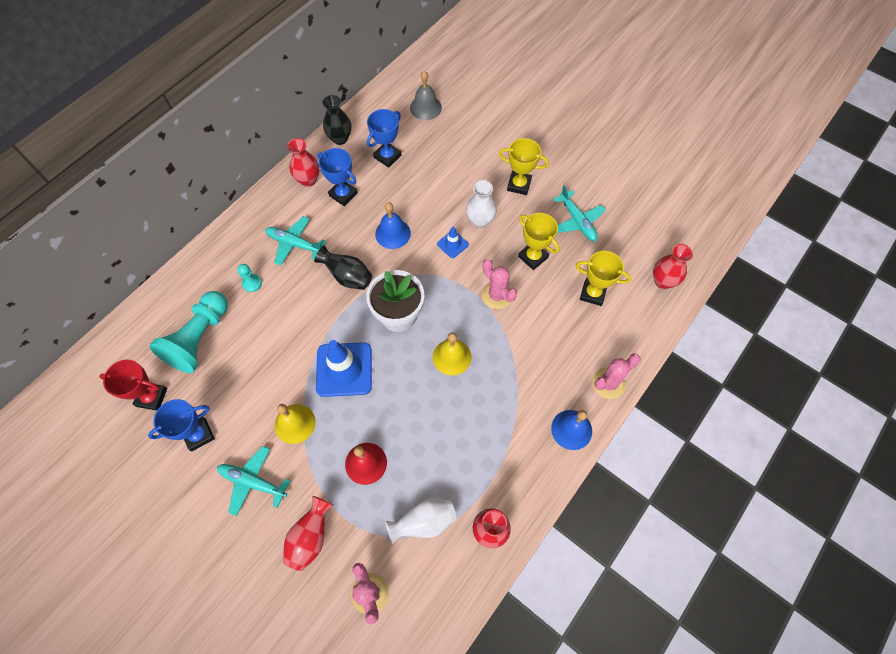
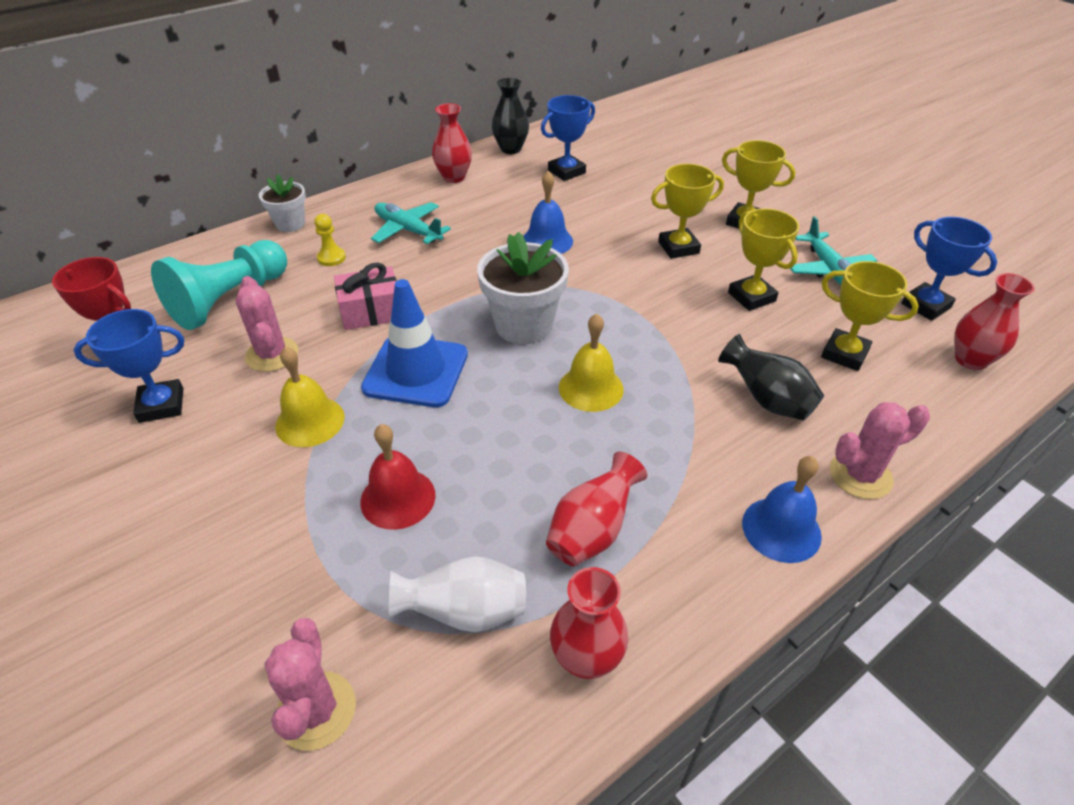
camera: 15 degrees right, 20 degrees down
turquoise plane [217,446,290,516] -> none
turquoise pawn [237,264,262,292] -> yellow pawn [314,214,346,266]
red vase [283,496,333,571] -> red vase moved to [546,452,647,566]
black vase [314,246,373,290] -> black vase moved to [718,334,824,421]
blue trophy [317,148,358,206] -> blue trophy moved to [901,217,997,321]
grey bell [410,71,442,120] -> none
blue traffic cone [437,227,469,258] -> none
white vase [466,180,497,228] -> yellow trophy [651,164,724,259]
pink cactus [482,259,517,309] -> pink cactus moved to [235,276,298,372]
none -> white flower pot [259,174,306,232]
none -> pink gift [334,263,396,330]

